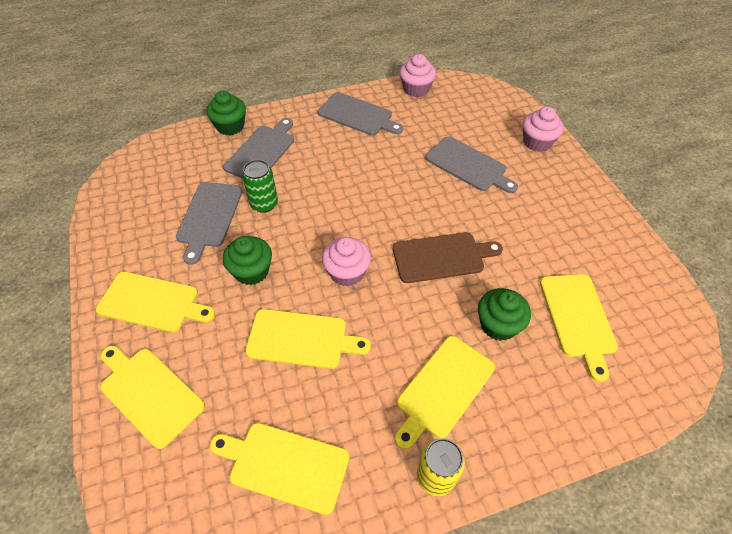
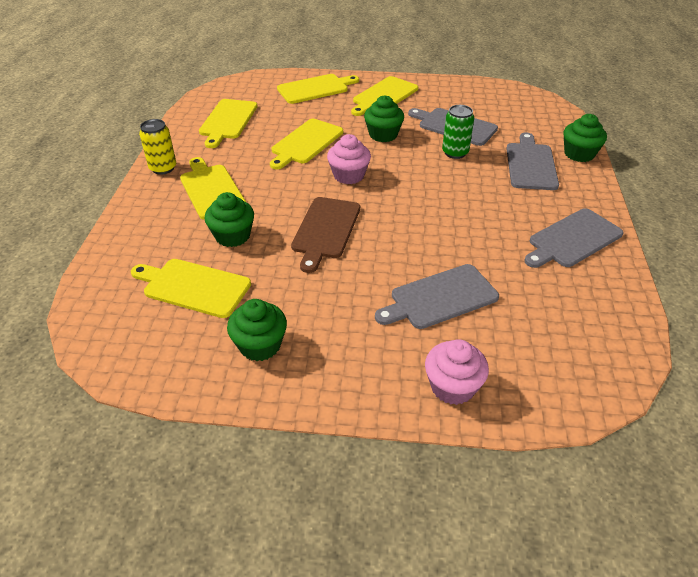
camera: 115 degrees right, 10 degrees down
yellow cutting board [210,423,350,515] -> yellow cutting board turned 150 degrees clockwise [199,99,258,148]
grey cutting board [223,118,294,178] -> grey cutting board turned 135 degrees counterclockwise [506,132,559,190]
pink cupcake [400,54,436,97] -> none
none -> green cupcake [227,299,287,361]

